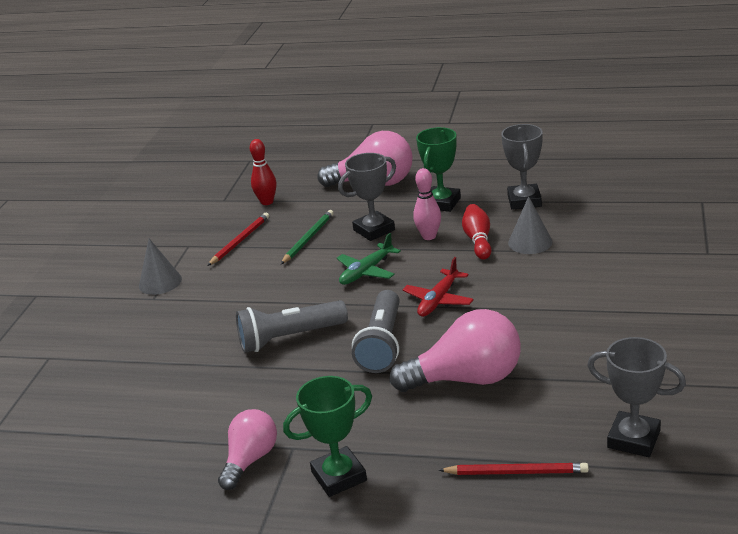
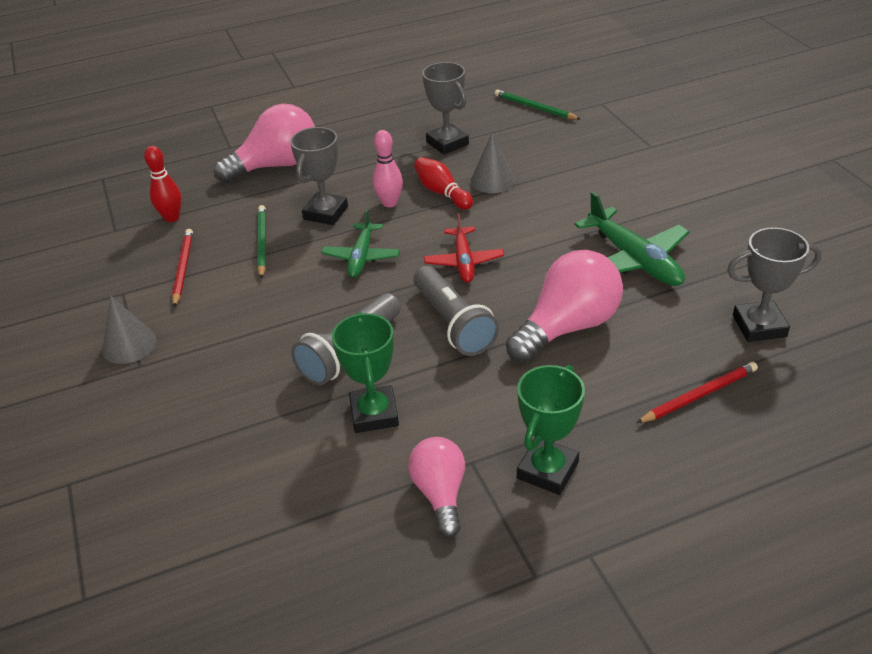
camera: 35 degrees left, 10 degrees up
green trophy [416,127,461,212] -> green trophy moved to [332,312,399,433]
none -> green pencil [494,89,580,120]
none -> green plane [574,192,689,286]

